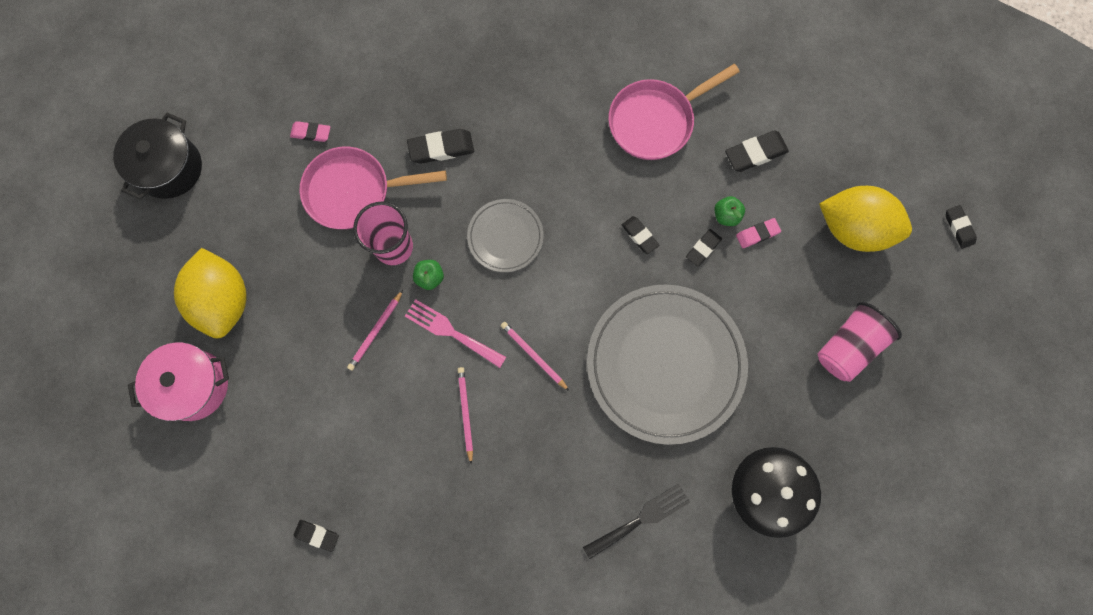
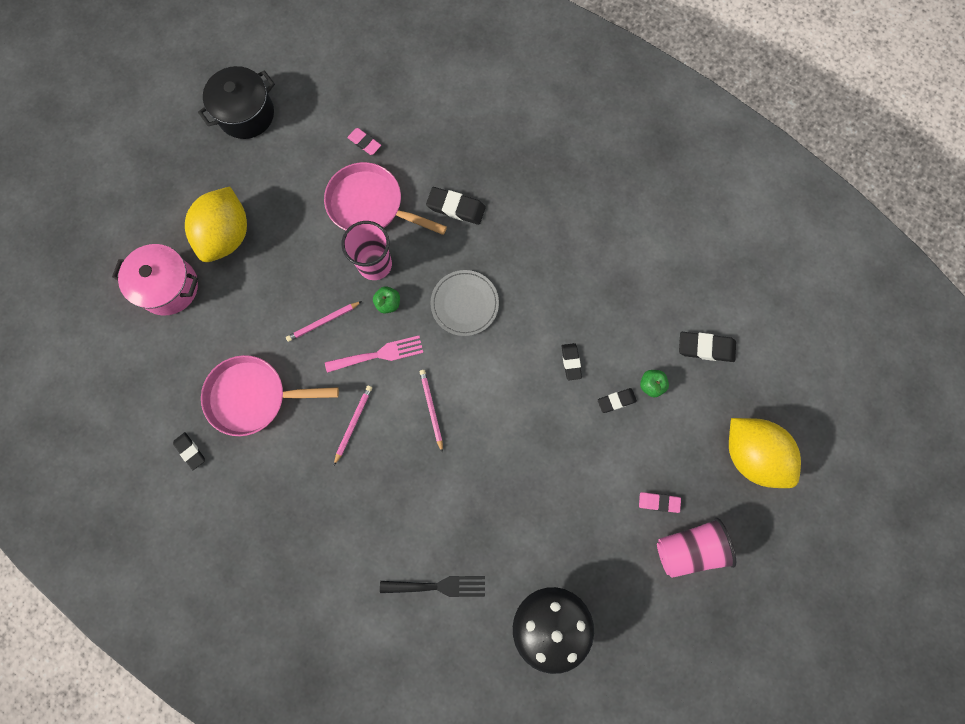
camera: 30 degrees right, 0 degrees up
pink fork [405,299,506,368] -> pink fork turned 105 degrees clockwise [325,336,423,373]
grey plate [587,284,748,445] -> none
pink pan [608,64,740,160] -> pink pan moved to [201,355,339,436]
pink eraser [736,218,781,248] -> pink eraser moved to [639,492,681,513]
black eraser [946,205,977,249] -> none

